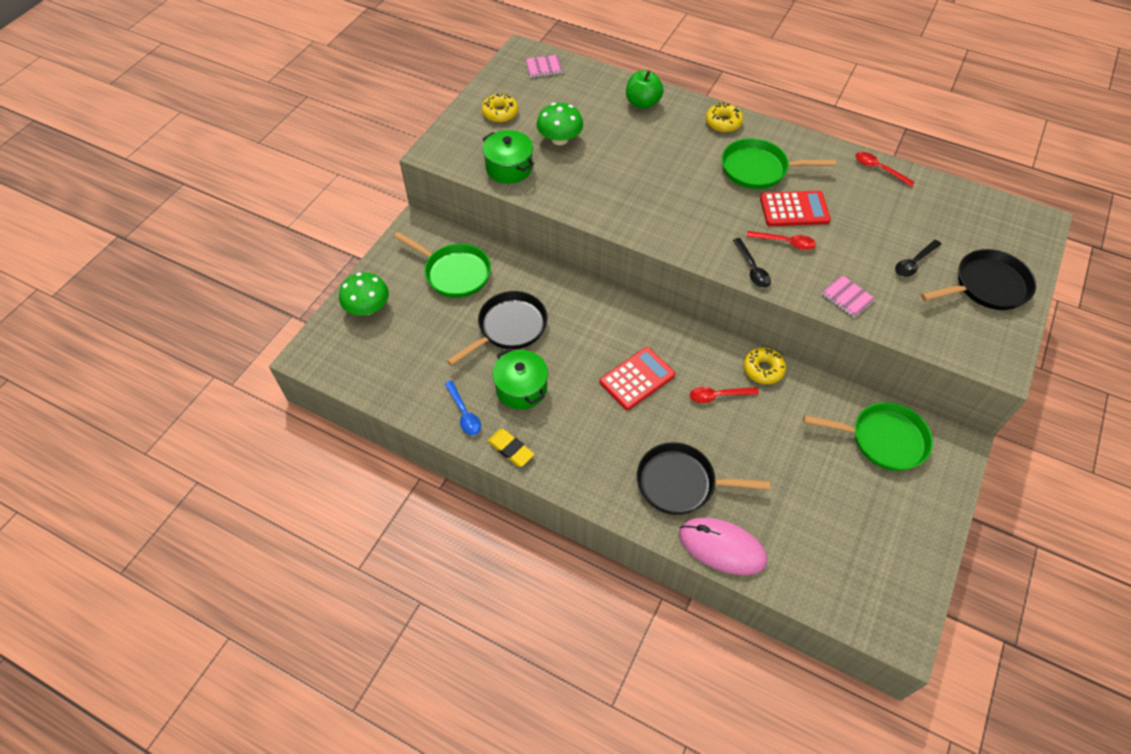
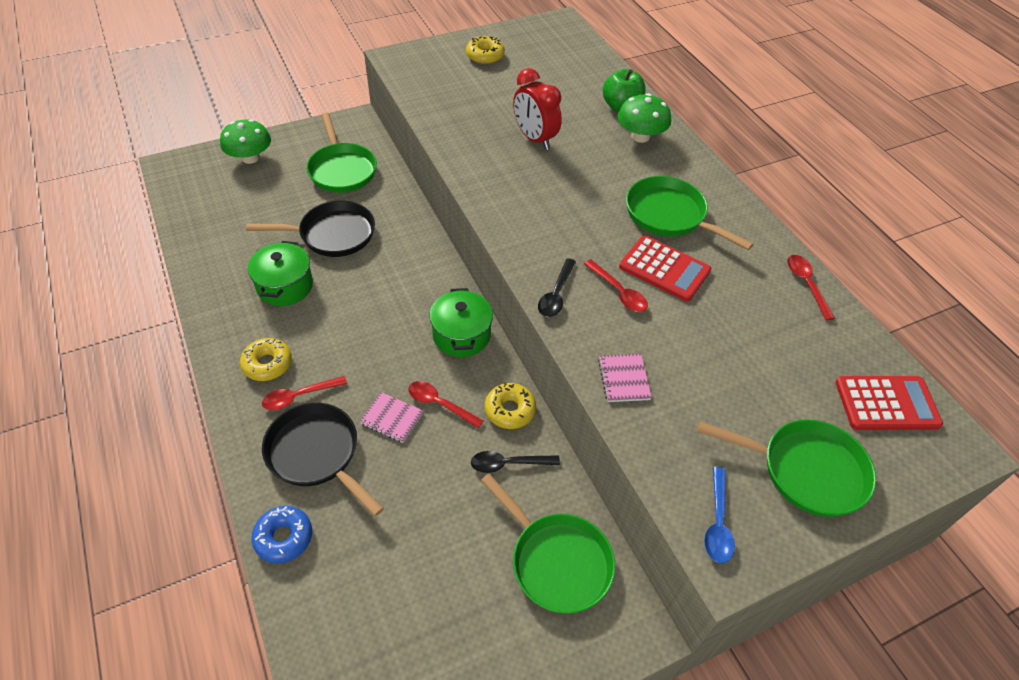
camera: 35 degrees right, 5 degrees down
blue spoon [445,380,481,435] -> blue spoon moved to [704,467,735,563]
green pot [482,130,534,184] -> green pot moved to [429,288,493,357]
yellow eraser [487,429,534,467] -> none
pink notebook [525,55,563,78] -> pink notebook moved to [360,392,423,443]
green mushroom [536,103,583,145] -> green mushroom moved to [618,93,671,143]
red calculator [600,347,675,410] -> red calculator moved to [835,376,943,430]
pink mouse [679,517,767,575] -> blue donut [251,506,312,563]
yellow donut [706,102,743,133] -> yellow donut moved to [240,338,292,381]
black spoon [895,239,942,277] -> black spoon moved to [471,451,560,473]
black pan [921,249,1036,310] -> green pan [697,419,876,517]
none -> red spoon [262,376,347,410]
none -> red clock [513,68,562,150]

